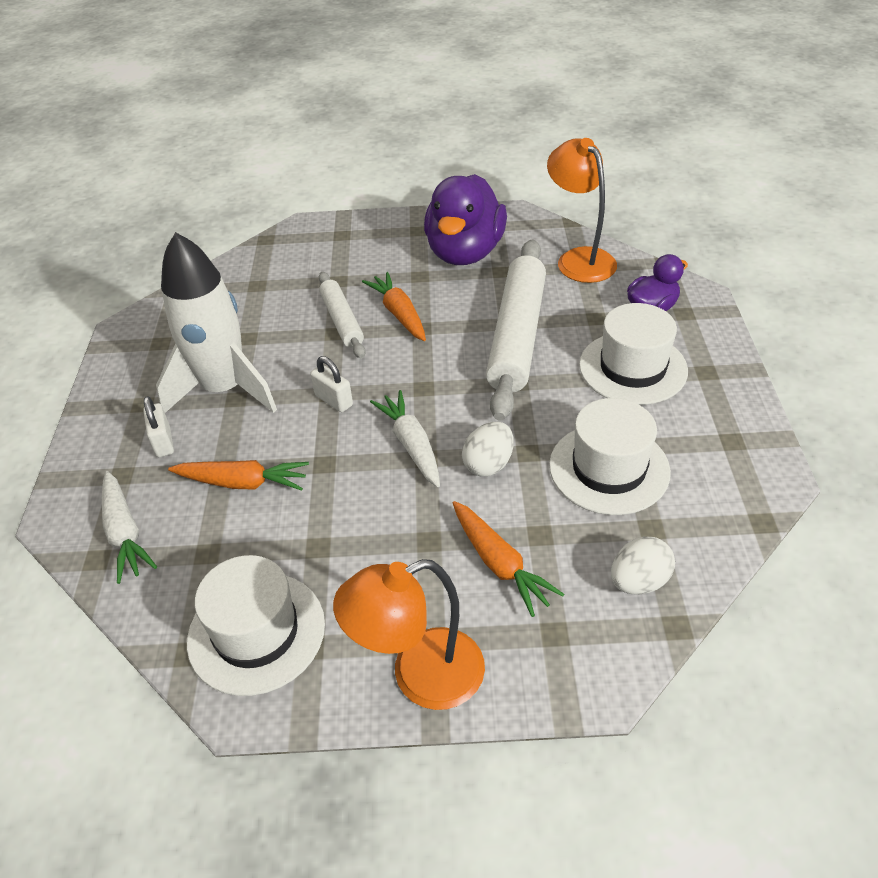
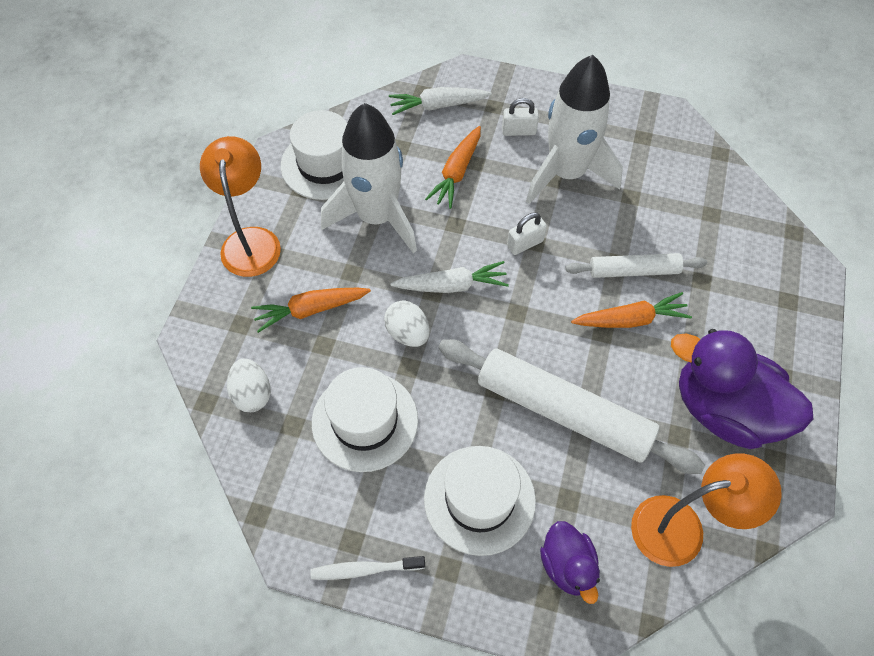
camera: 105 degrees right, 15 degrees up
none -> white toothbrush [310,556,425,580]
none -> white rocket [321,103,417,253]

